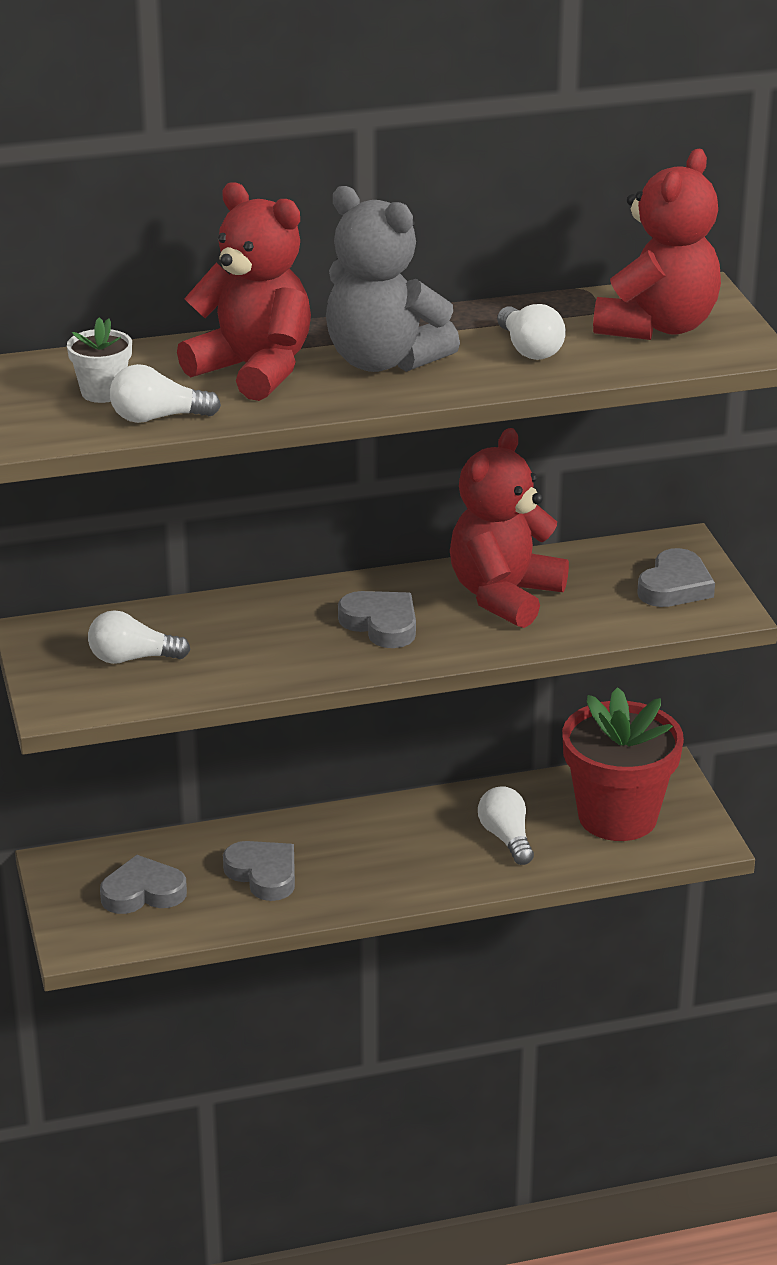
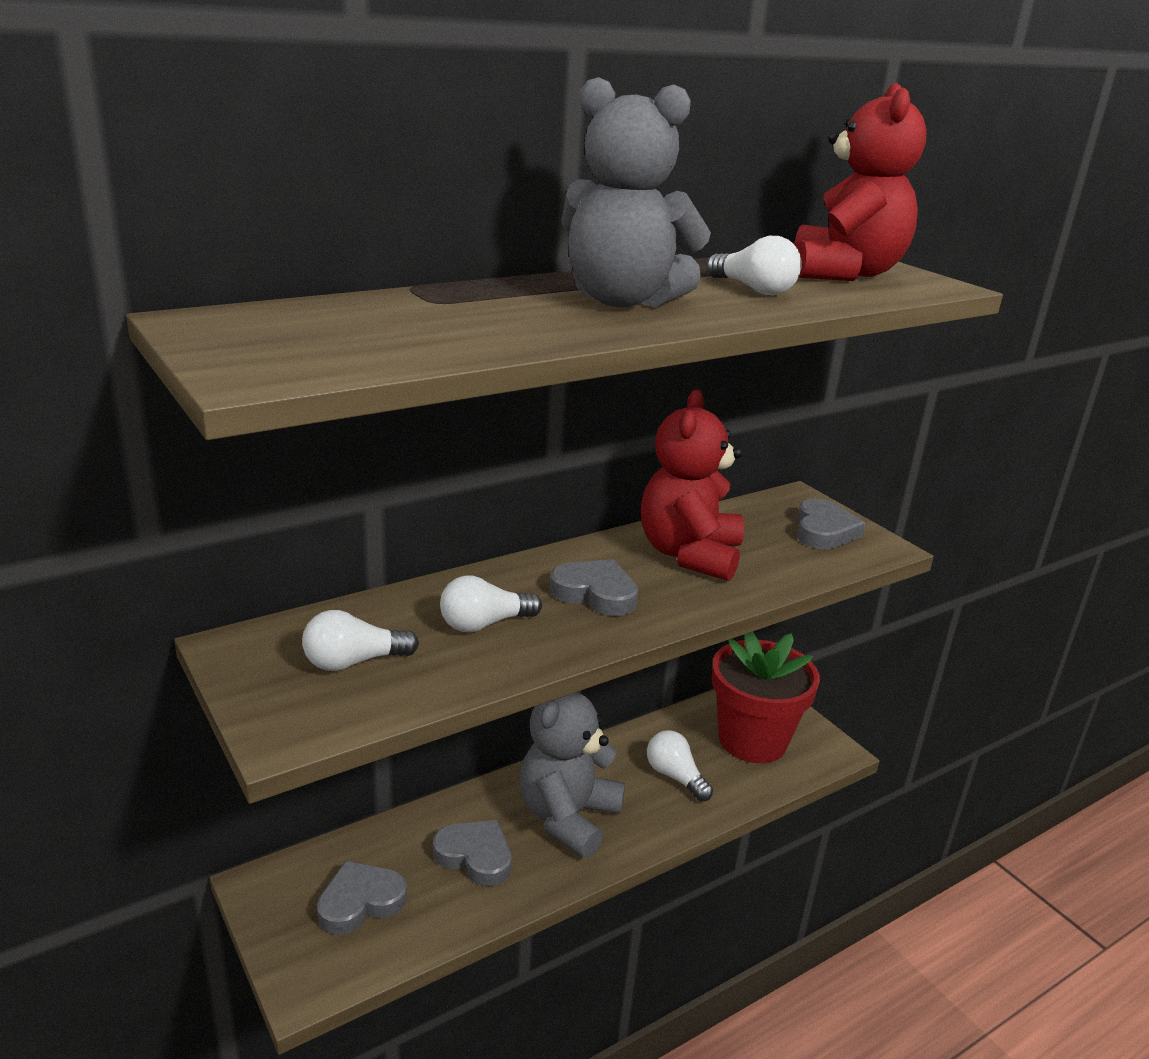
camera: 20 degrees left, 5 degrees down
white flower pot [67,317,132,403] -> none
white light bulb [110,364,221,423] -> white light bulb moved to [440,575,542,632]
red teddy bear [177,182,311,401] -> none
none -> grey teddy bear [519,690,625,858]

